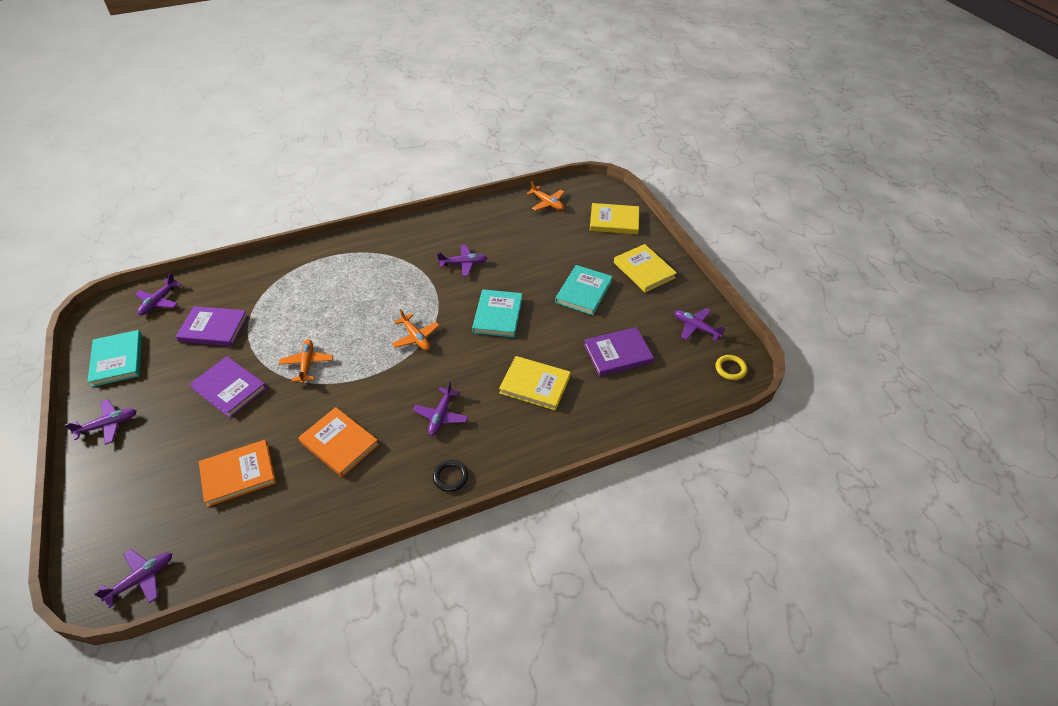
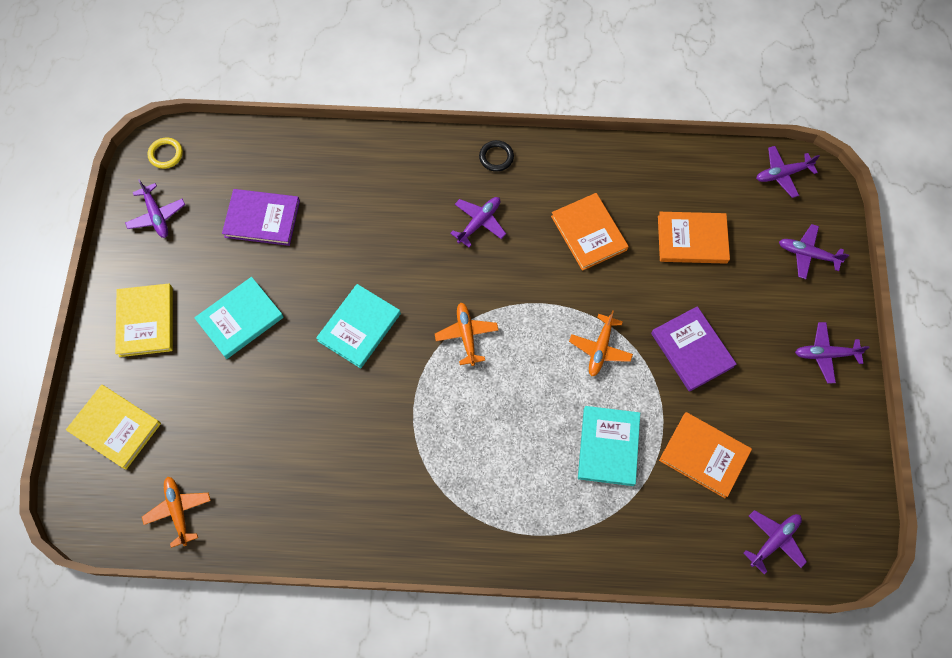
camera: 155 degrees left, 20 degrees up
turquoise book [87,330,142,387] -> turquoise book moved to [578,406,640,486]
purple book [176,306,248,346] -> orange book [659,412,752,498]
purple plane [437,245,487,276] -> purple plane moved to [779,224,849,279]
yellow book [499,356,571,411] -> none

